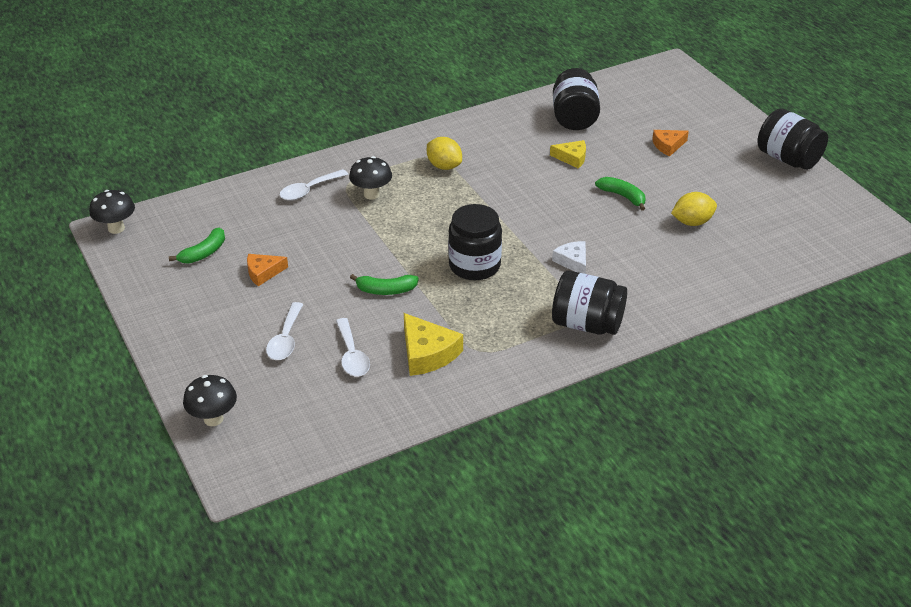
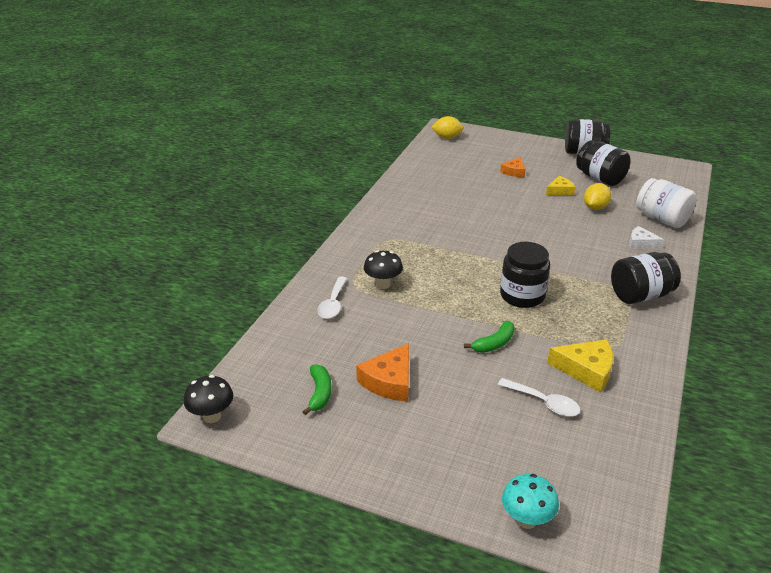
camera: 40 degrees left, 5 degrees down
black mushroom [183,375,237,426] -> turquoise mushroom [502,474,559,529]
orange cheese [247,254,288,286] -> orange cheese [356,343,409,401], size x1.59
white spoon [266,302,303,360] -> none
yellow lemon [427,137,462,170] -> yellow lemon moved to [432,116,464,139]
yellow cheese [550,140,586,169] -> yellow cheese moved to [546,176,575,195]
white cheese [552,241,586,274] -> white cheese moved to [629,226,664,249]
black jar [553,68,600,130] -> black jar moved to [576,140,631,186]
green banana [595,177,646,211] -> none
none -> white jar [636,178,697,228]

